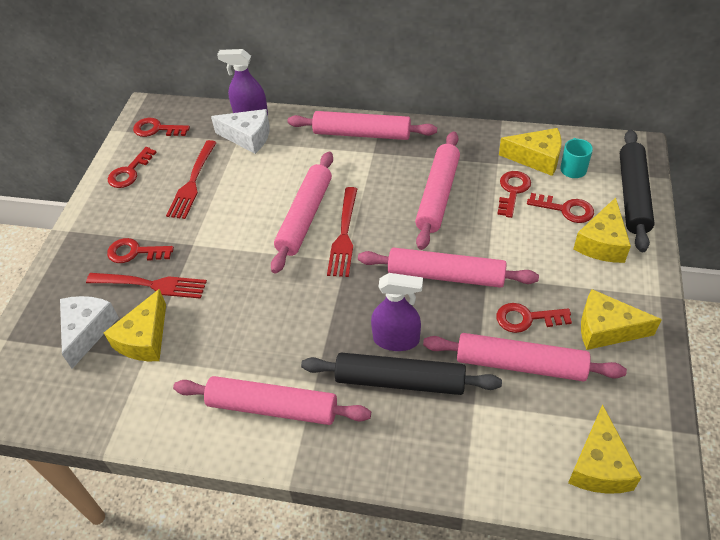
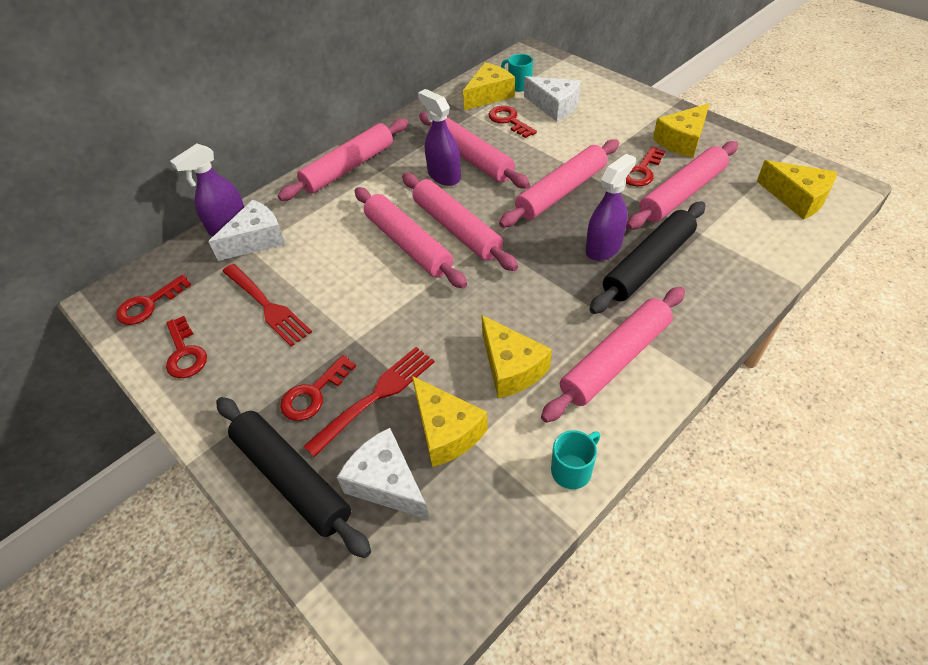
camera: 55 degrees left, 0 degrees up
red fork [327,187,357,277] -> pink rolling pin [402,173,518,271]
red key [527,193,594,223] -> white cheese [524,76,581,121]
yellow cheese [573,197,631,263] -> yellow cheese moved to [481,315,552,398]
black rolling pin [620,130,655,252] -> black rolling pin moved to [216,397,371,558]
none -> purple spray bottle [418,89,461,186]
none -> turquoise mug [551,430,600,489]

